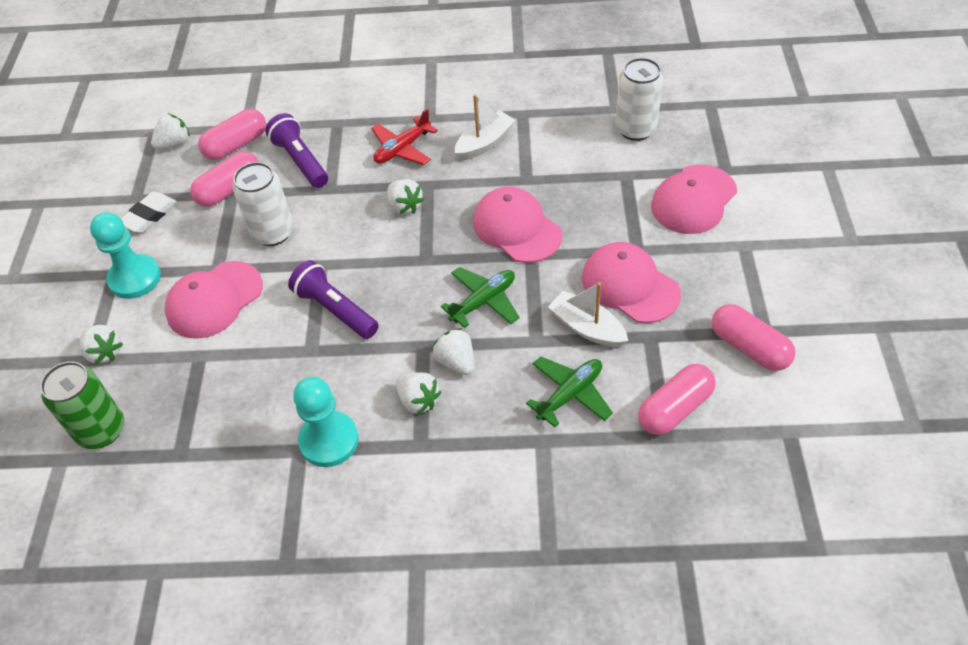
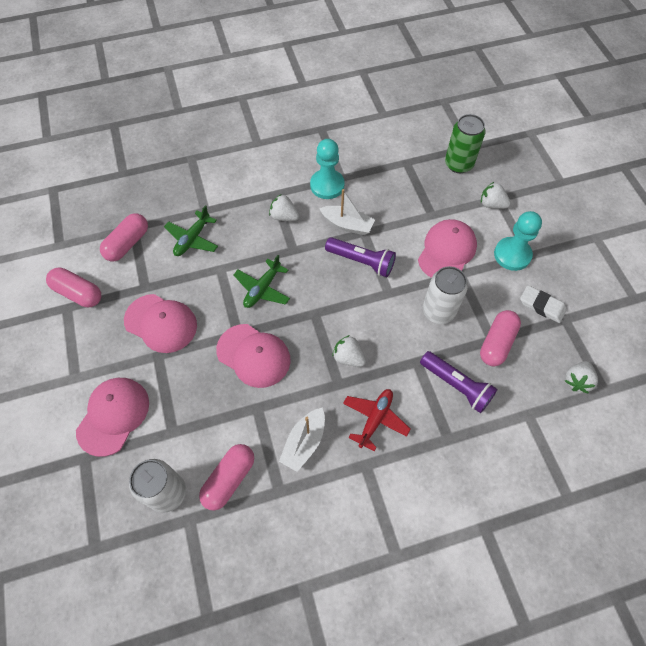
camera: 160 degrees right, 10 degrees up
white eraser [121,191,177,233] -> white eraser turned 75 degrees counterclockwise [520,285,567,323]
pink capsule [198,109,266,160] -> pink capsule moved to [199,444,254,511]
white strawberry [433,328,474,375] -> none
white boat [548,282,628,347] -> white boat moved to [319,189,375,235]

